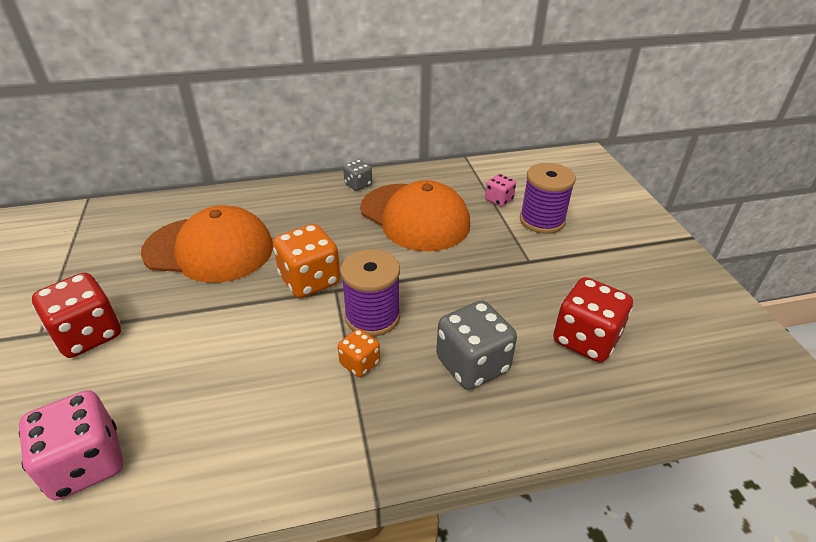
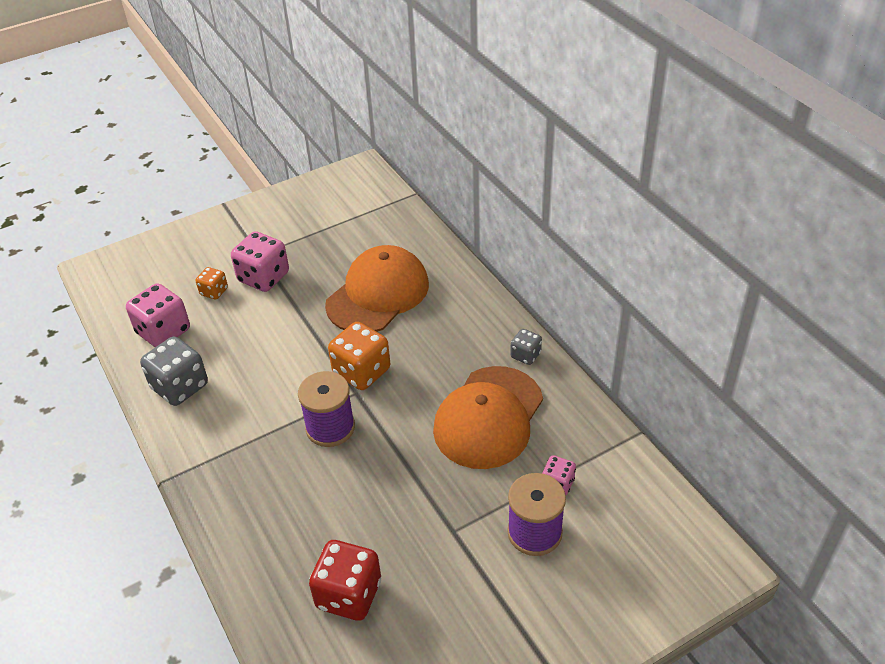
camera: 75 degrees right, 5 degrees up
red dice [32,273,121,358] -> pink dice [231,231,289,292]
orange cap [141,205,273,283] -> orange cap turned 135 degrees counterclockwise [325,245,429,332]
orange dice [338,329,380,377] -> orange dice moved to [196,267,228,299]
grey dice [436,300,517,390] -> grey dice moved to [140,336,208,406]

